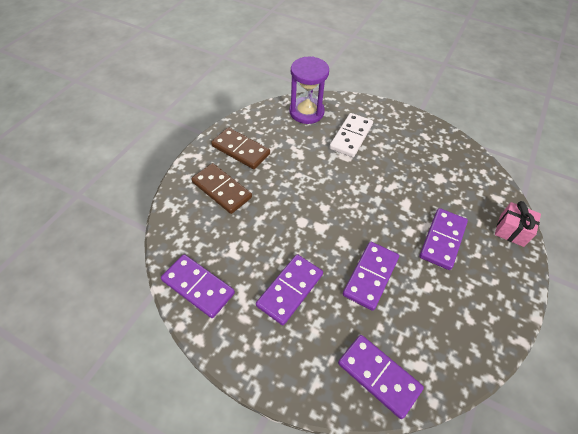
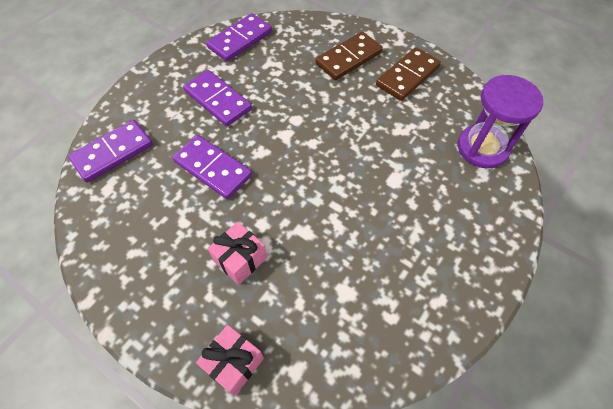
camera: 100 degrees right, 5 degrees up
white domino [329,113,373,157] -> none
purple domino [420,208,468,270] -> pink gift [208,222,267,285]

